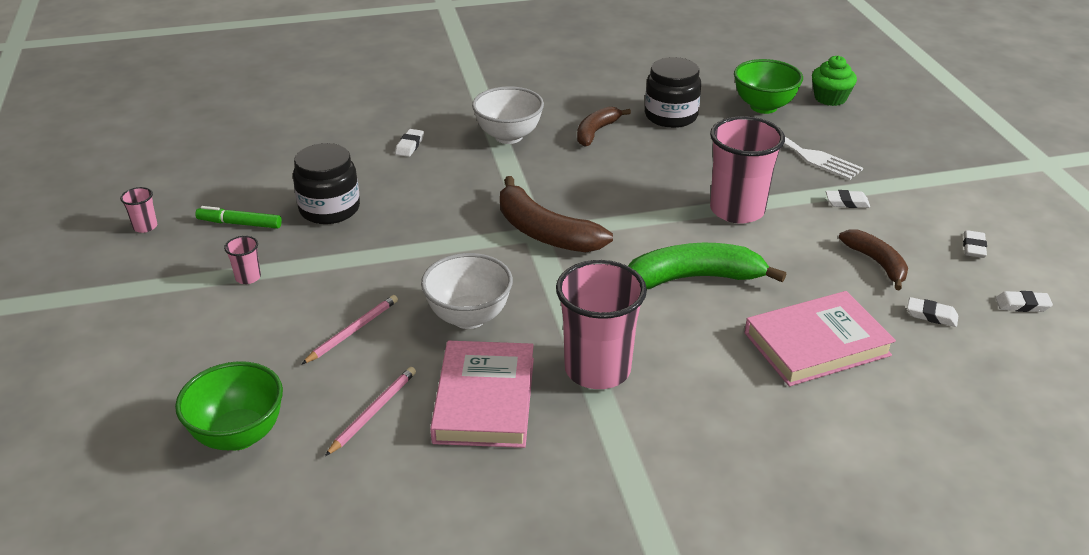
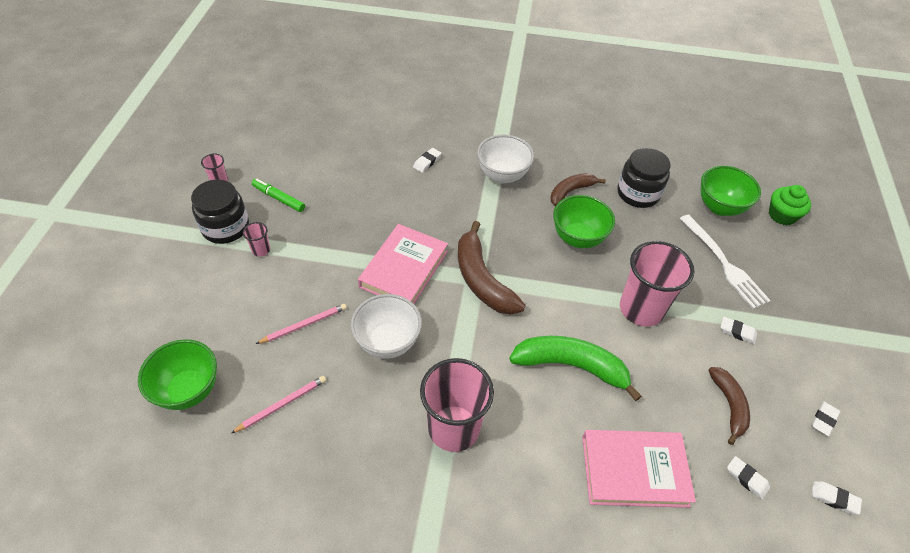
camera: 20 degrees right, 15 degrees up
black jar [293,143,360,224] -> black jar moved to [191,179,249,244]
pink book [430,341,534,448] -> pink book moved to [358,224,448,304]
none -> green bowl [553,195,615,248]

